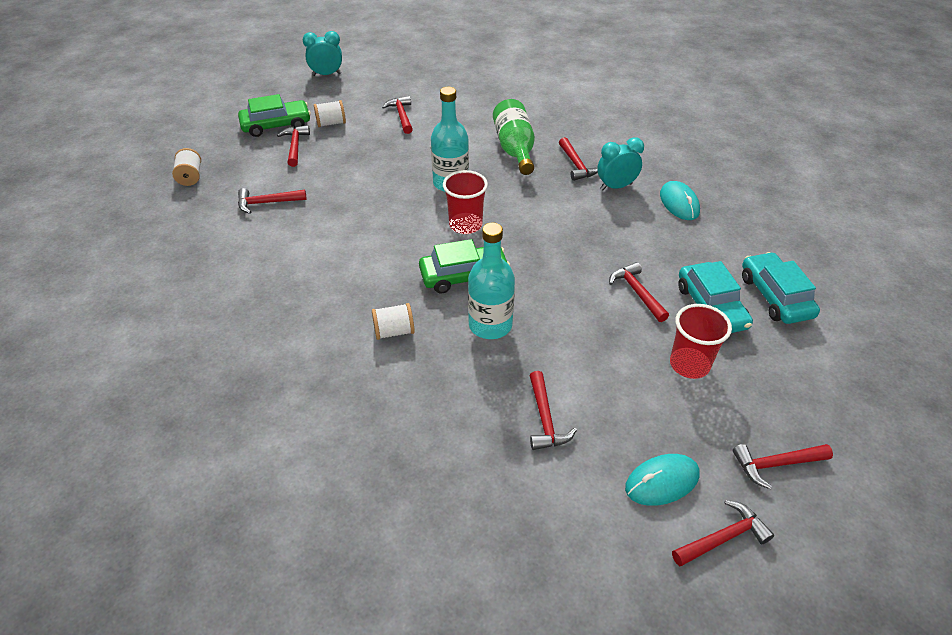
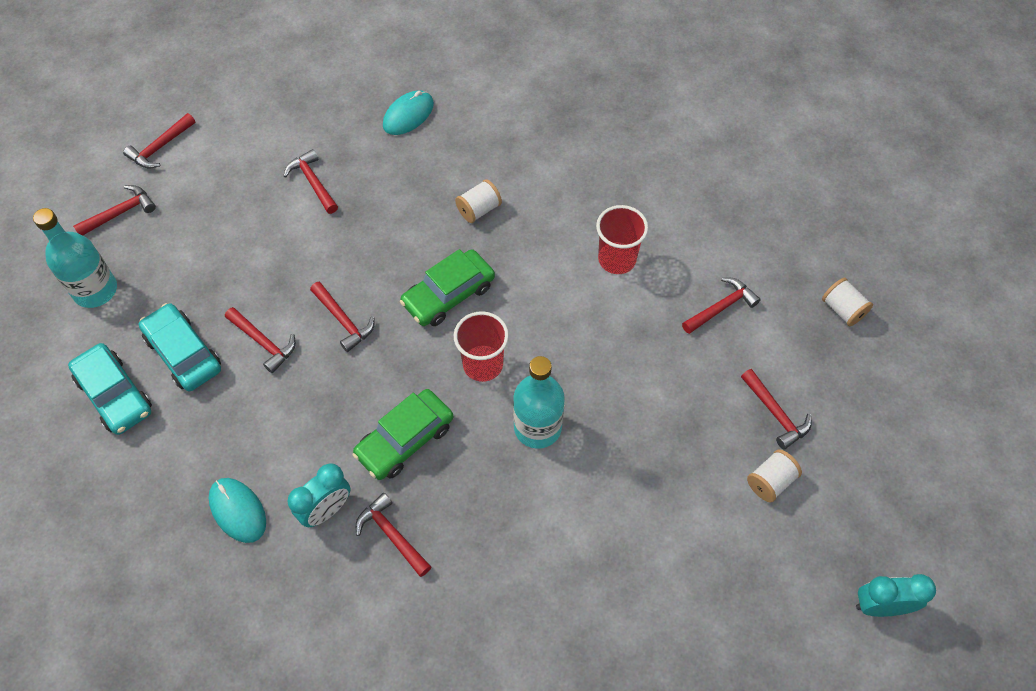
camera: 155 degrees right, 15 degrees up
green car [238,94,311,137] -> green car moved to [353,389,453,480]
turquoise clock [303,31,342,76] -> turquoise clock turned 150 degrees counterclockwise [856,574,936,617]
red hammer [382,96,413,134] -> red hammer moved to [310,282,374,352]
turquoise bottle [468,223,515,339] -> turquoise bottle moved to [33,208,117,308]
green bottle [493,99,535,175] -> none
turquoise mouse [625,454,699,506] -> turquoise mouse moved to [383,90,434,135]
red cup [670,304,732,379] -> red cup moved to [596,205,648,274]

